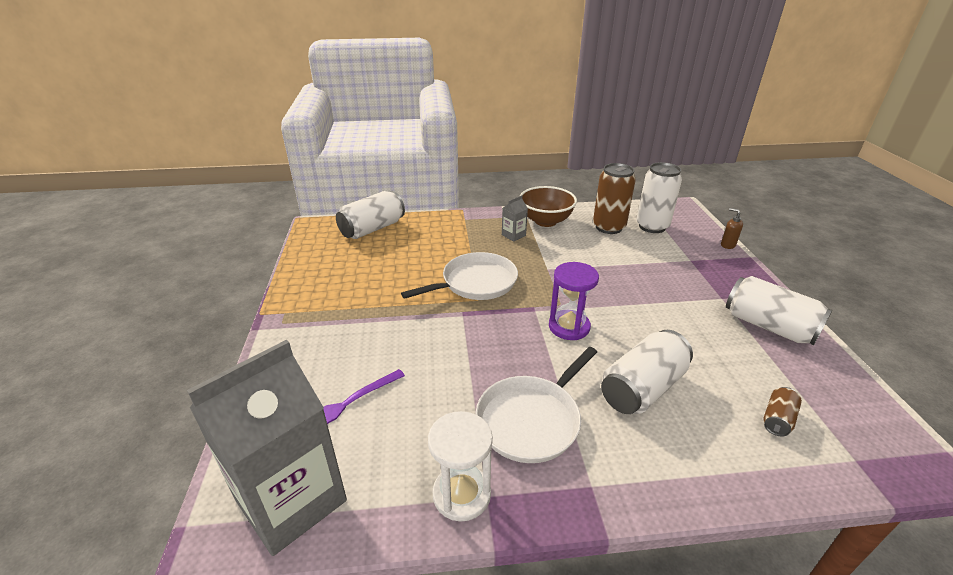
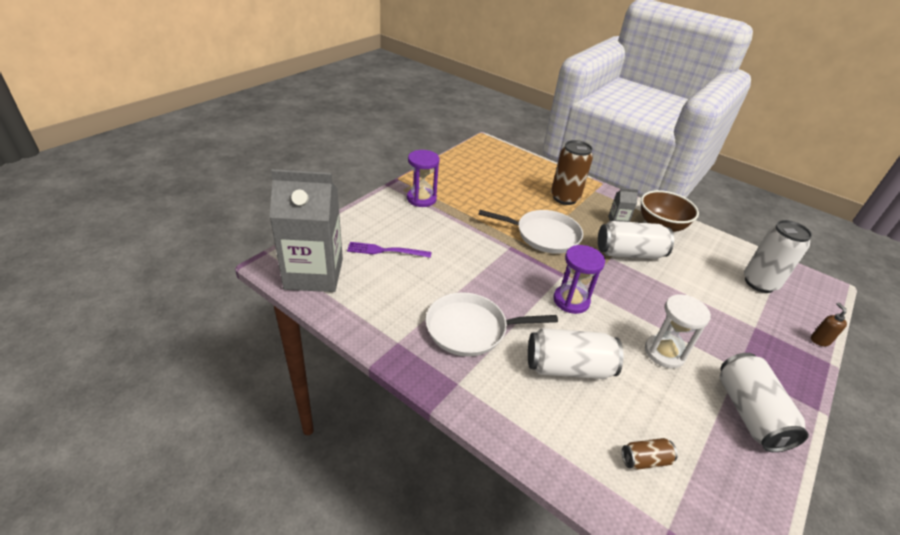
camera: 40 degrees right, 5 degrees up
white can [336,191,405,239] -> white can moved to [598,221,674,259]
white hourglass [428,411,493,522] -> white hourglass moved to [645,294,711,368]
brown can [593,163,636,234] -> brown can moved to [551,140,593,205]
none -> purple hourglass [407,150,440,207]

